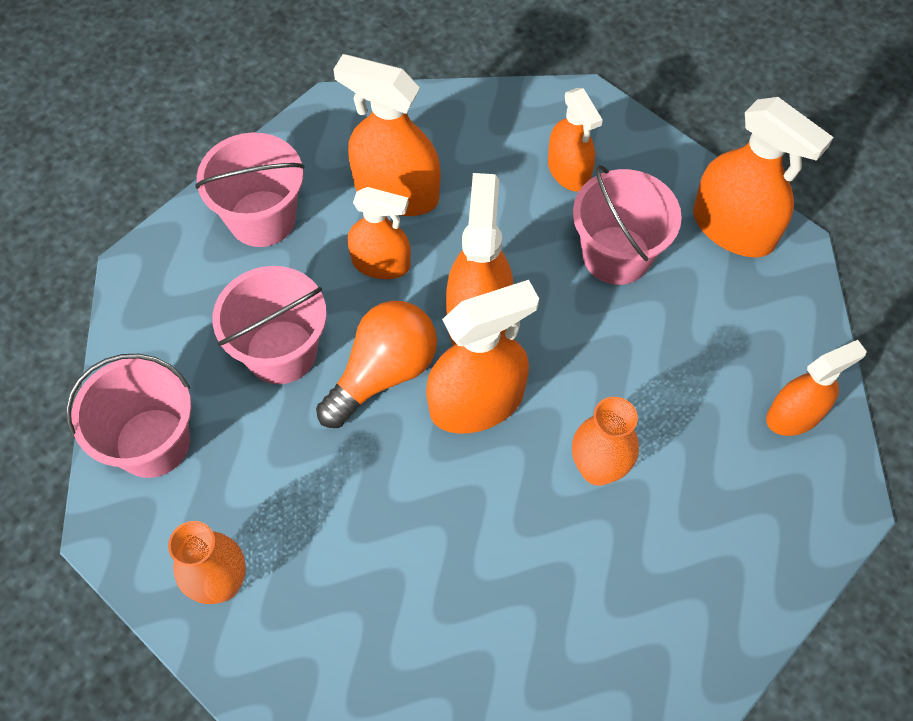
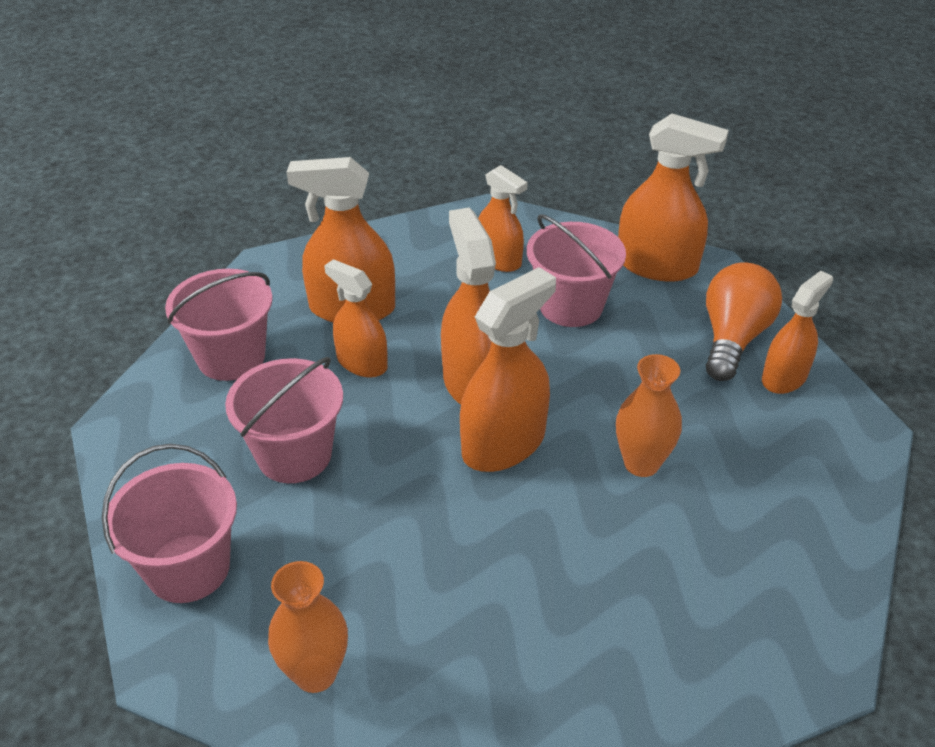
camera: 20 degrees left, 20 degrees down
orange light bulb [316,301,437,428] -> orange light bulb moved to [706,262,782,381]
orange spray bottle [347,187,411,279] -> orange spray bottle turned 135 degrees counterclockwise [324,259,388,378]

